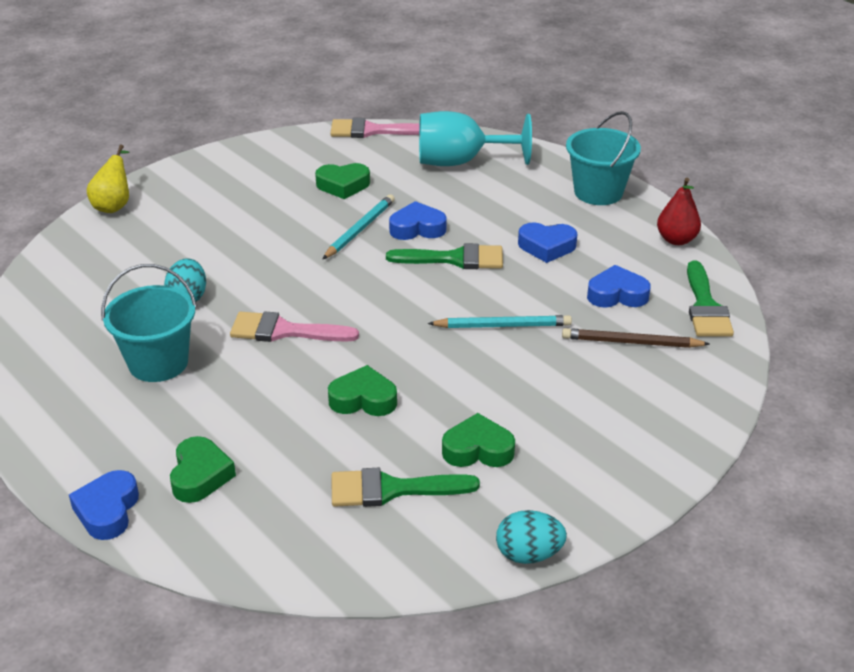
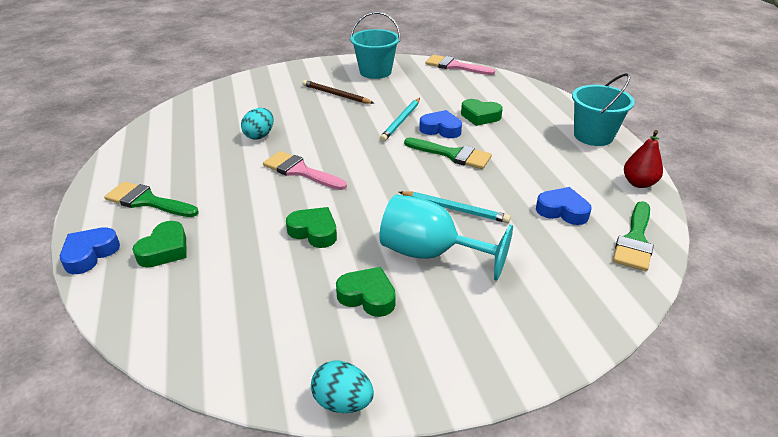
camera: 25 degrees right, 0 degrees up
yellow pear [87,145,129,213] -> none
turquoise bucket [101,264,197,382] -> turquoise bucket moved to [350,12,400,79]
green heart [315,163,370,199] -> green heart moved to [461,99,503,126]
turquoise pencil [323,194,395,259] -> turquoise pencil turned 150 degrees clockwise [380,98,420,142]
green brush [332,468,480,507] -> green brush moved to [104,182,199,217]
turquoise goblet [419,111,532,166] -> turquoise goblet moved to [380,195,513,281]
blue heart [518,223,577,263] -> none
brown pencil [562,328,710,348] -> brown pencil moved to [302,80,374,104]

